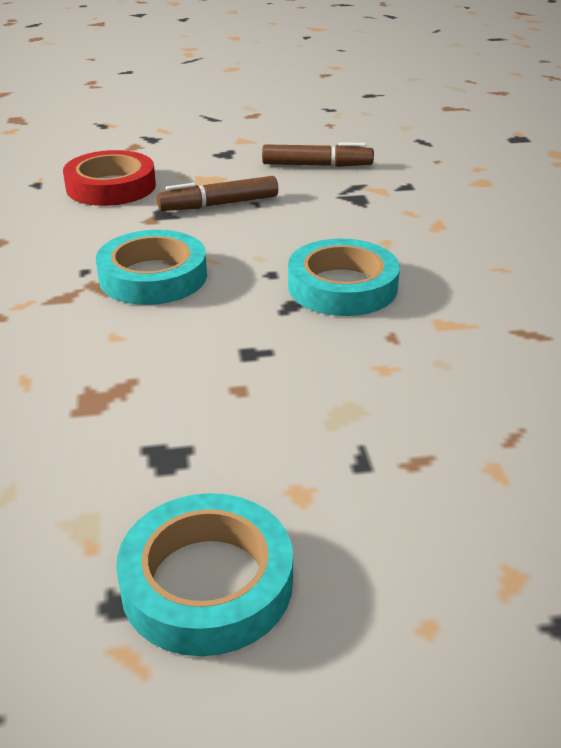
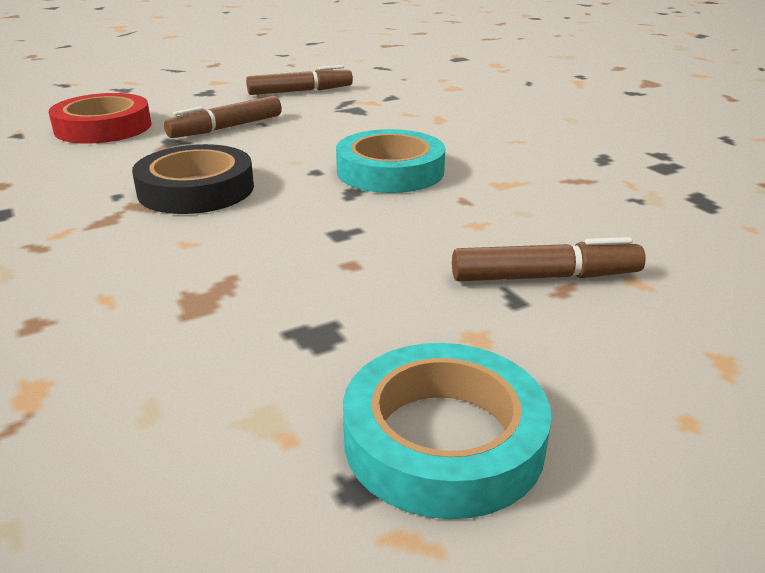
camera: 20 degrees left, 5 degrees down
turquoise tape [96,230,207,305] -> black tape [132,144,254,214]
none -> brown marker [452,237,646,281]

